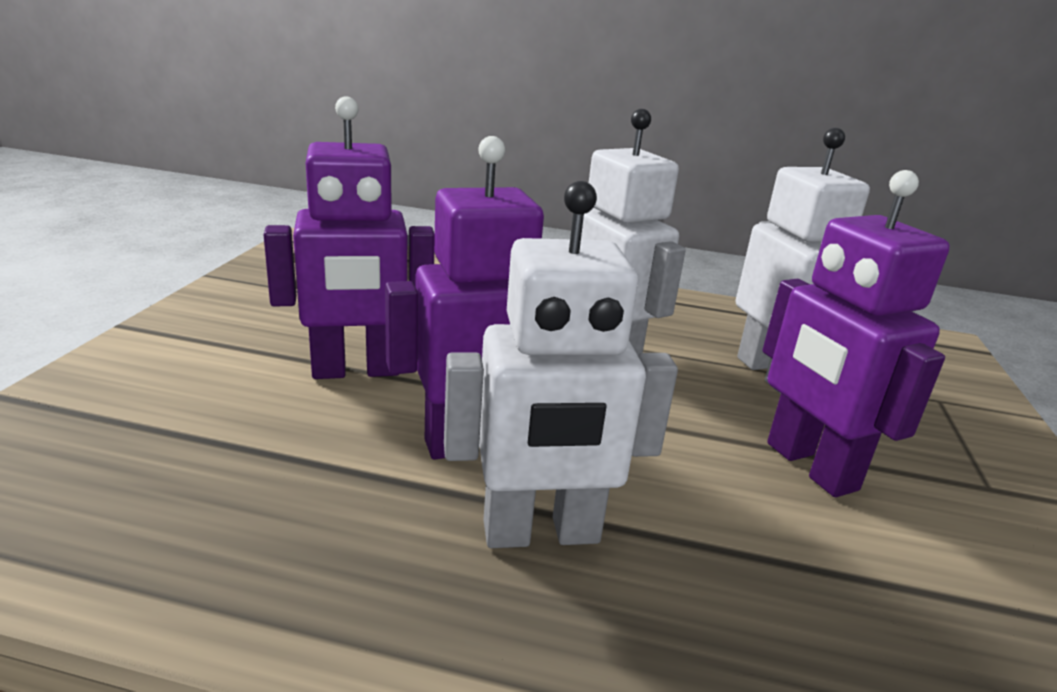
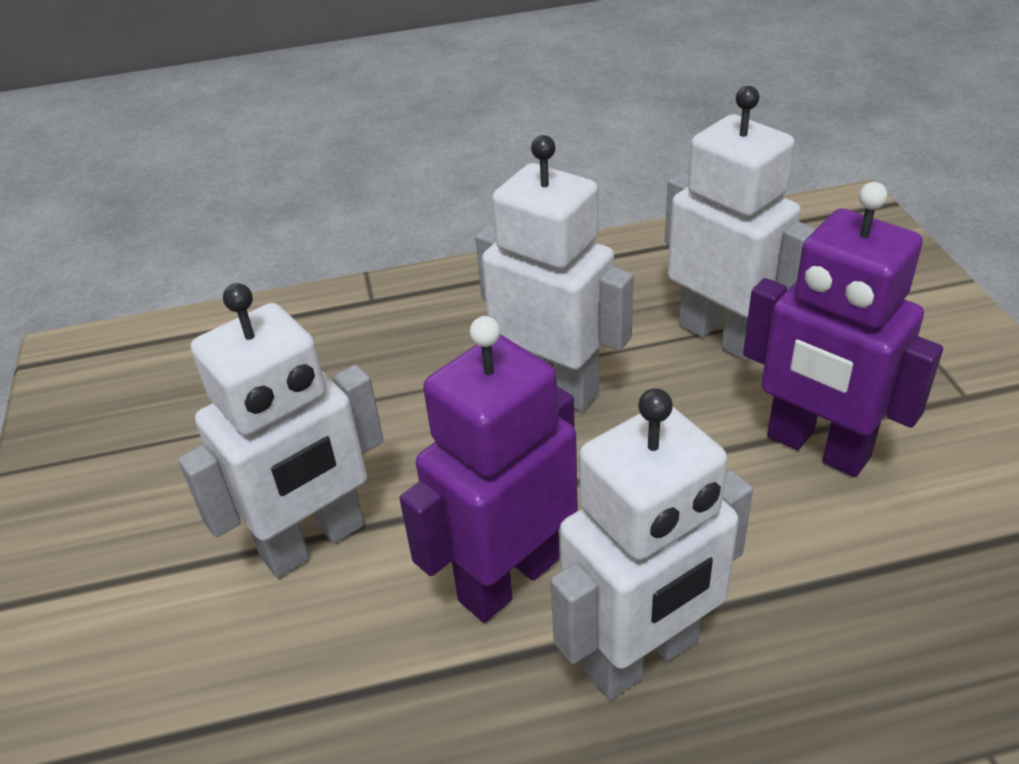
camera: 20 degrees left, 15 degrees up
purple robot [264,96,435,379] -> white robot [178,283,384,578]

